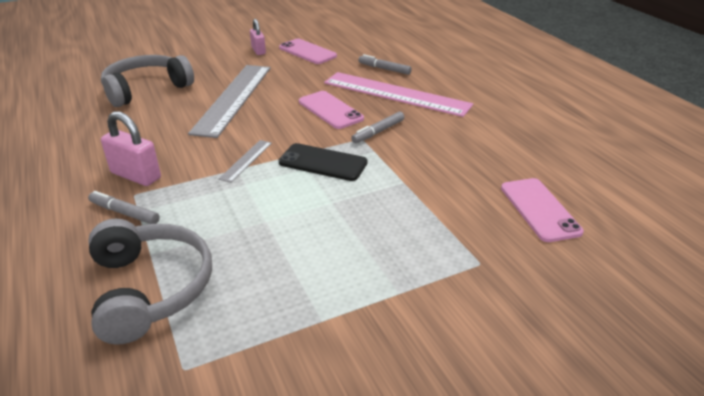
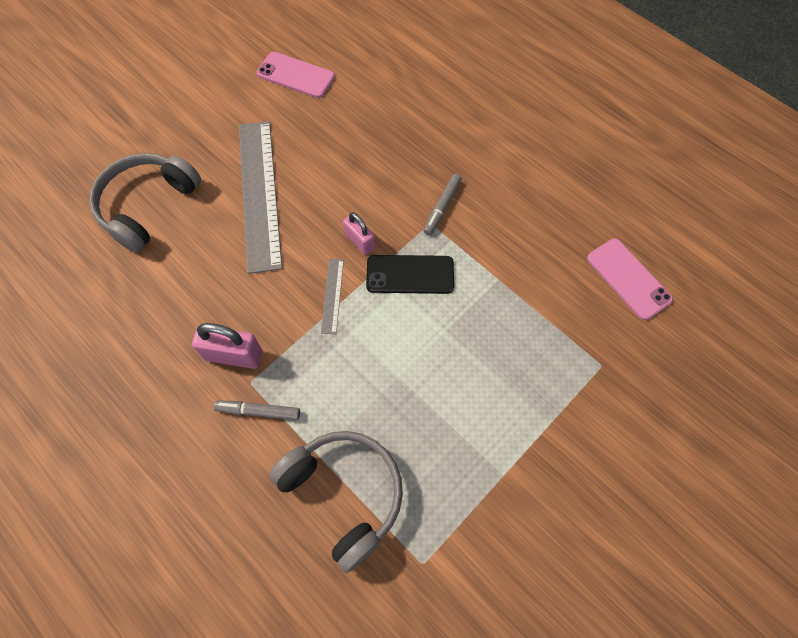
camera: 20 degrees left, 30 degrees up
pink padlock [250,19,266,55] -> pink padlock moved to [343,212,375,255]
pink phone [299,91,364,129] -> none
pink ruler [324,72,473,117] -> none
grey marker [358,54,412,75] -> none

